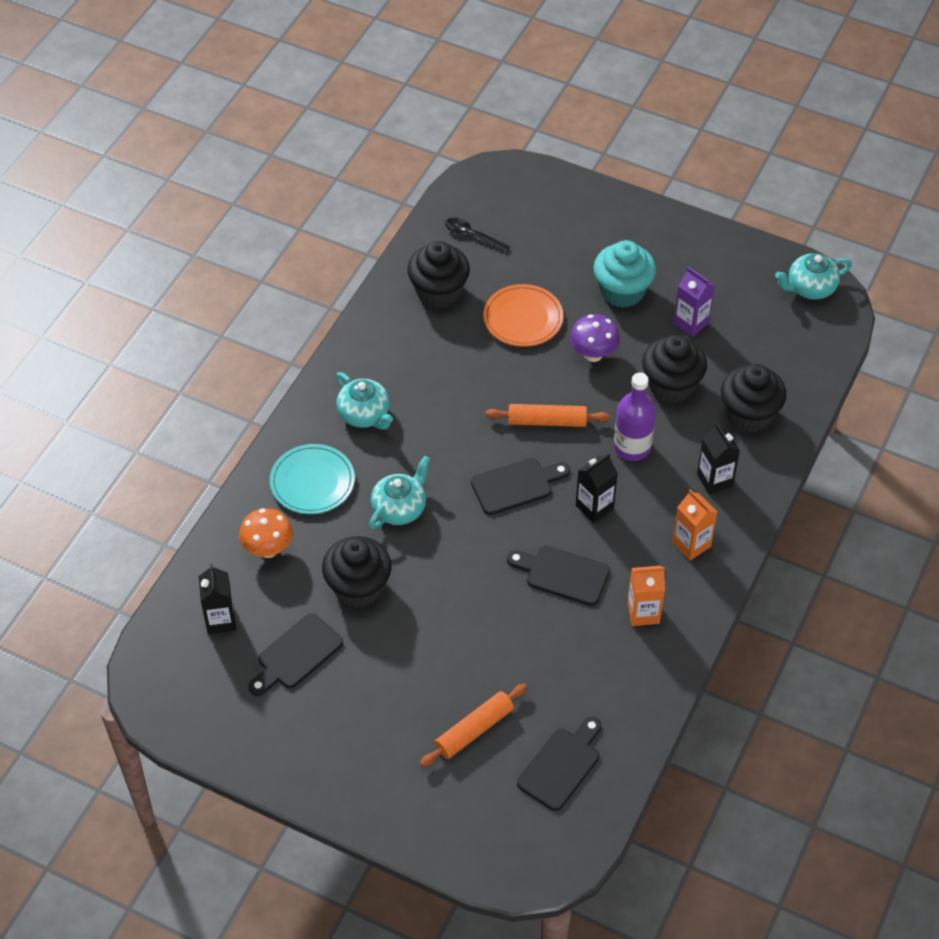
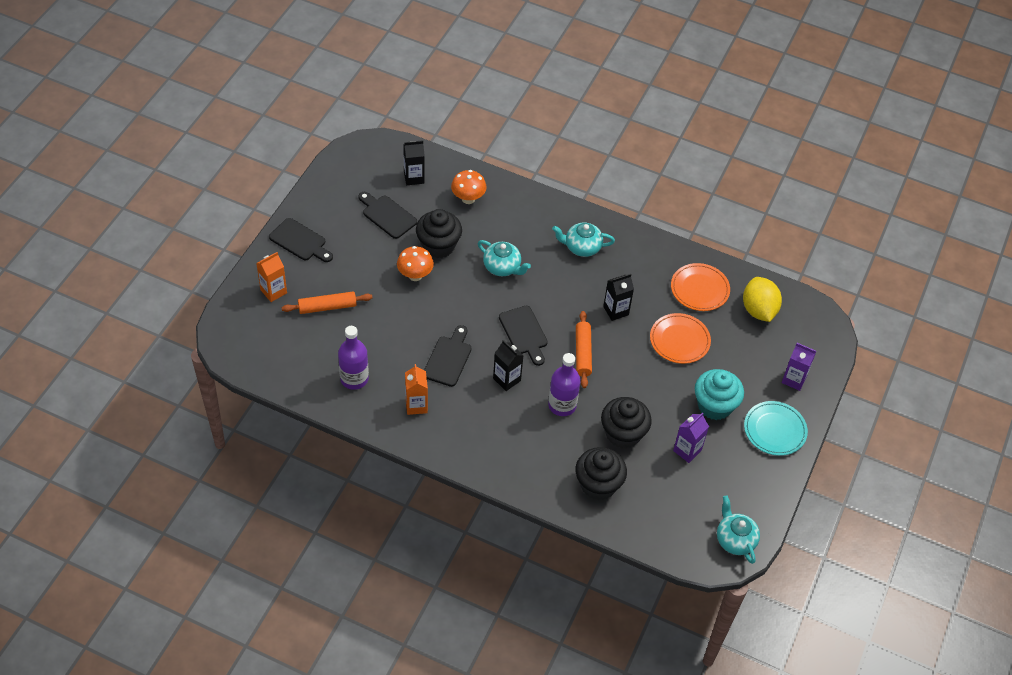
camera: 85 degrees right, 0 degrees up
turquoise plate [270,444,355,514] -> turquoise plate moved to [744,401,808,456]
turquoise teapot [336,372,393,430] -> turquoise teapot turned 45 degrees clockwise [552,223,615,257]
black cupcake [407,241,470,308] -> orange plate [671,263,730,311]
orange rolling pin [420,683,528,767] -> orange rolling pin turned 60 degrees counterclockwise [282,292,373,314]
black spoon [445,218,510,253] -> yellow lemon [743,277,782,322]
black cutting board [517,717,601,811] -> black cutting board moved to [269,218,333,262]
purple mushroom [570,314,620,362] -> none
orange carton [672,489,717,560] -> orange carton moved to [256,252,287,302]
black carton [697,423,740,494] -> black carton moved to [603,274,634,321]
none -> purple bottle [338,326,369,390]
none -> orange mushroom [397,246,434,281]
none -> purple carton [782,343,817,391]

